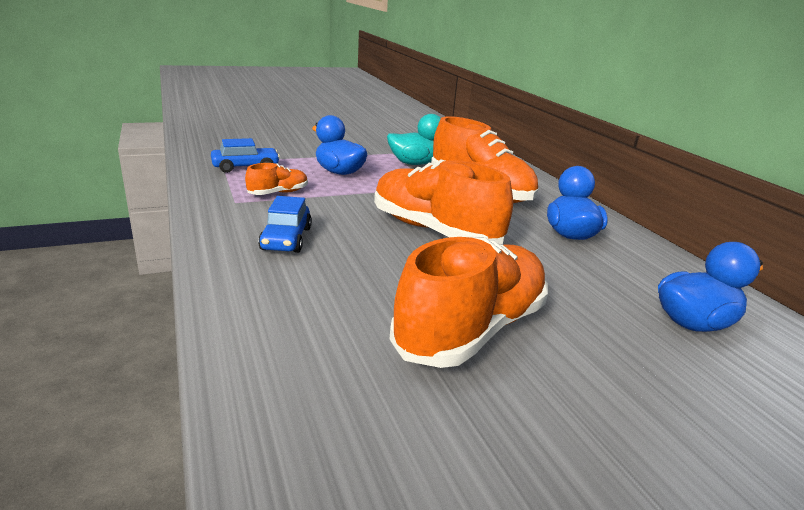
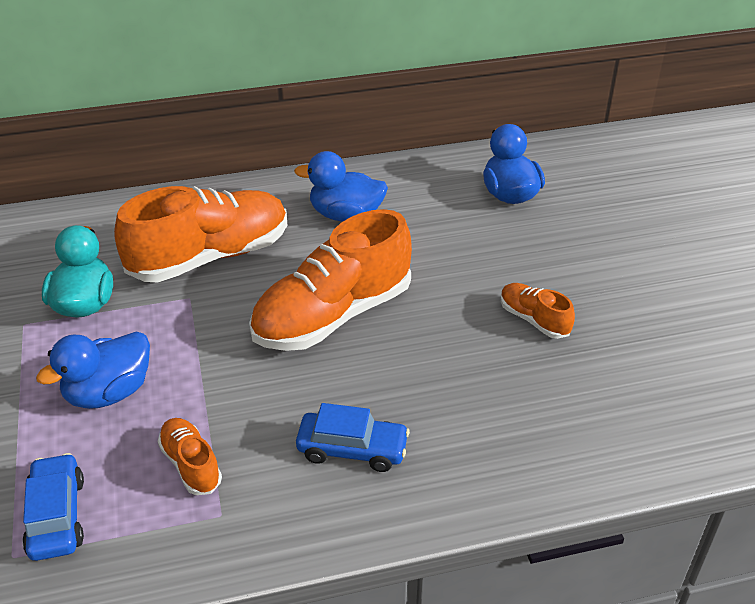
camera: 80 degrees left, 15 degrees up
orange shoe [389,237,548,368] -> orange shoe [501,283,575,339], size x0.46

